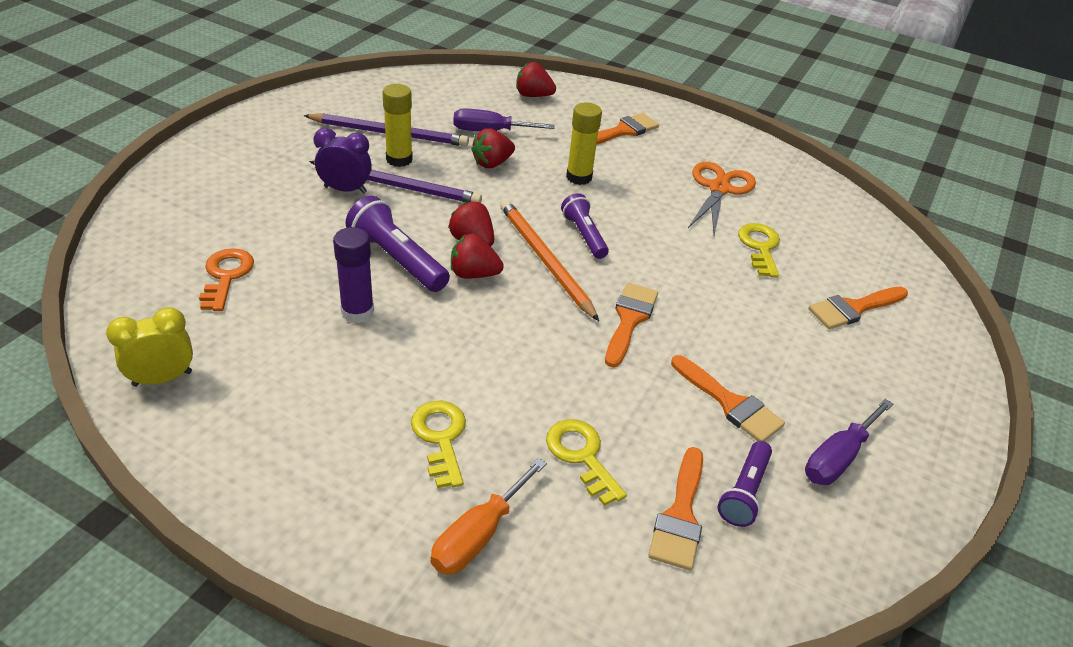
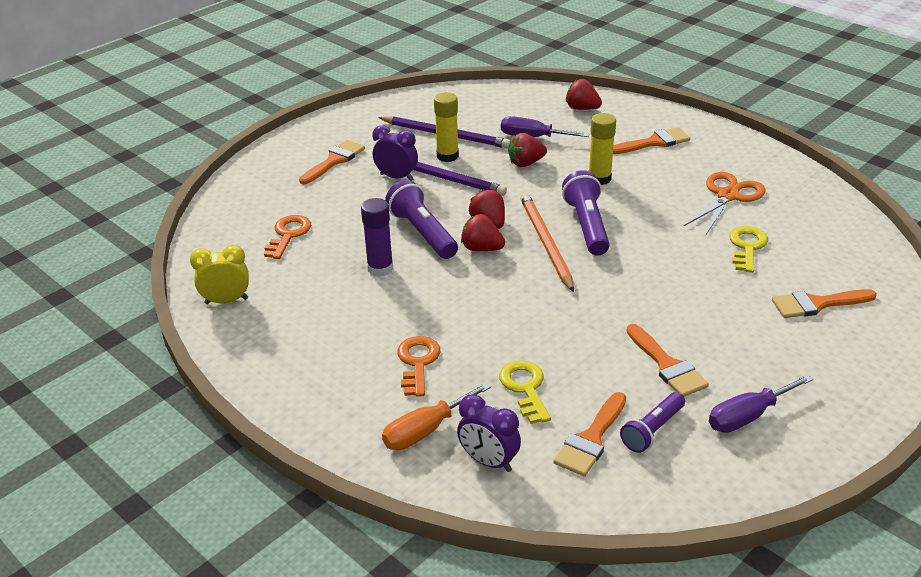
camera: 20 degrees right, 5 degrees down
yellow key [411,401,466,488] -> orange key [397,336,440,397]
purple flashlight [561,193,609,259] -> purple flashlight [562,170,610,255], size x1.53
orange brush [605,283,658,367] -> orange brush moved to [299,140,365,184]
none -> purple clock [457,394,521,472]

